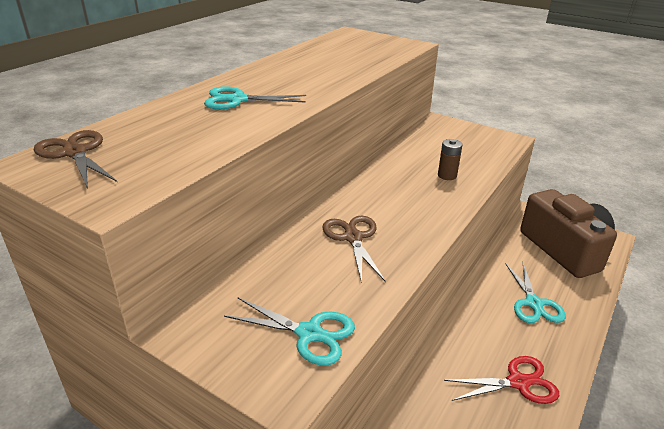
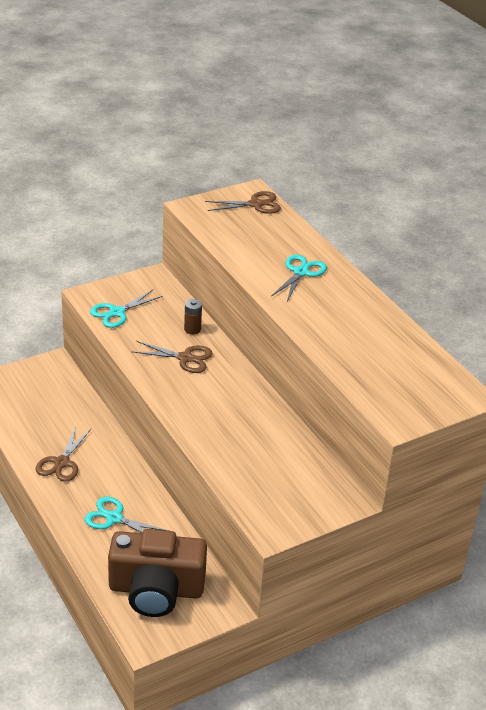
camera: 115 degrees right, 5 degrees up
brown battery [438,139,463,180] -> brown battery moved to [184,299,202,334]
red scissors [444,356,559,404] -> brown scissors [36,427,91,482]

